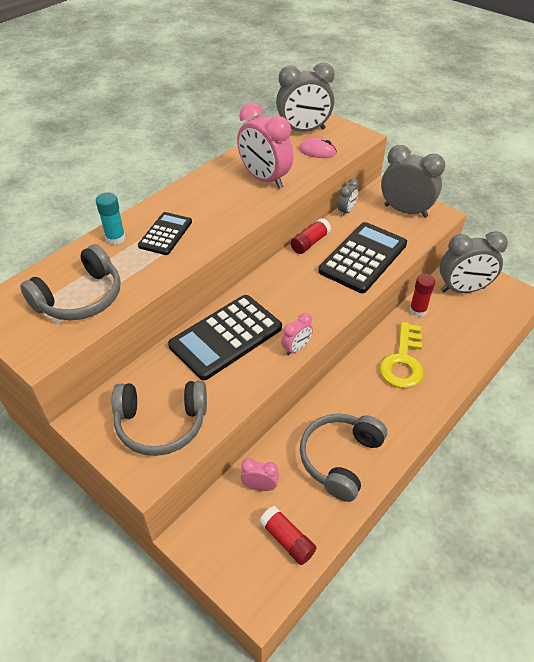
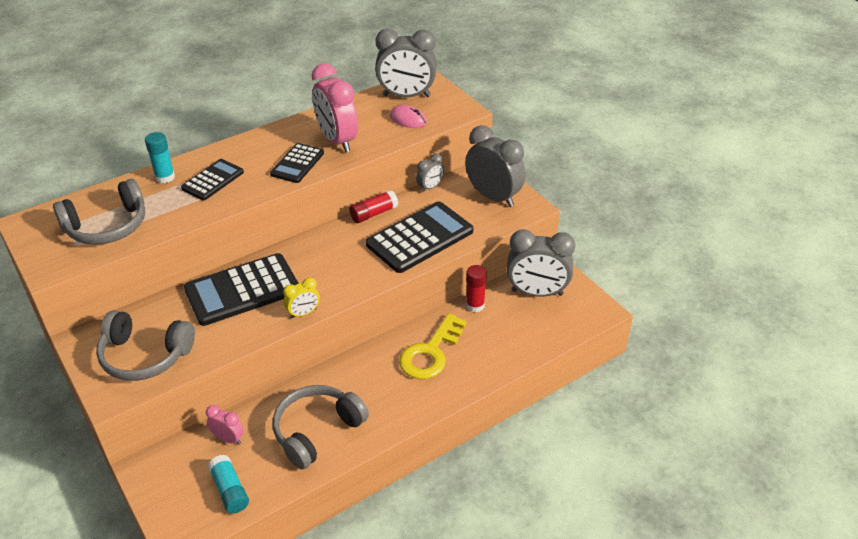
camera: 15 degrees right, 5 degrees down
red glue stick [259,506,317,565] -> turquoise glue stick [208,455,249,513]
pink clock [281,313,313,356] -> yellow clock [283,277,320,318]
none -> black calculator [270,143,324,183]

